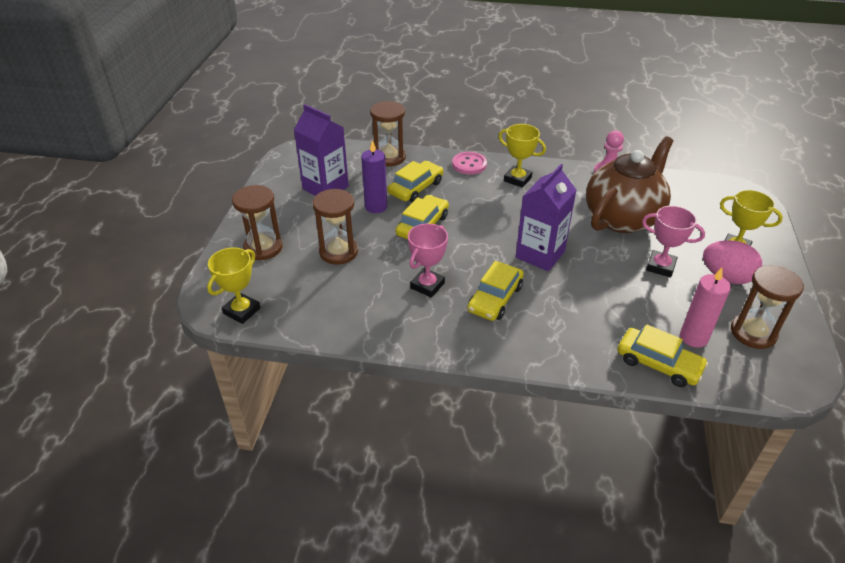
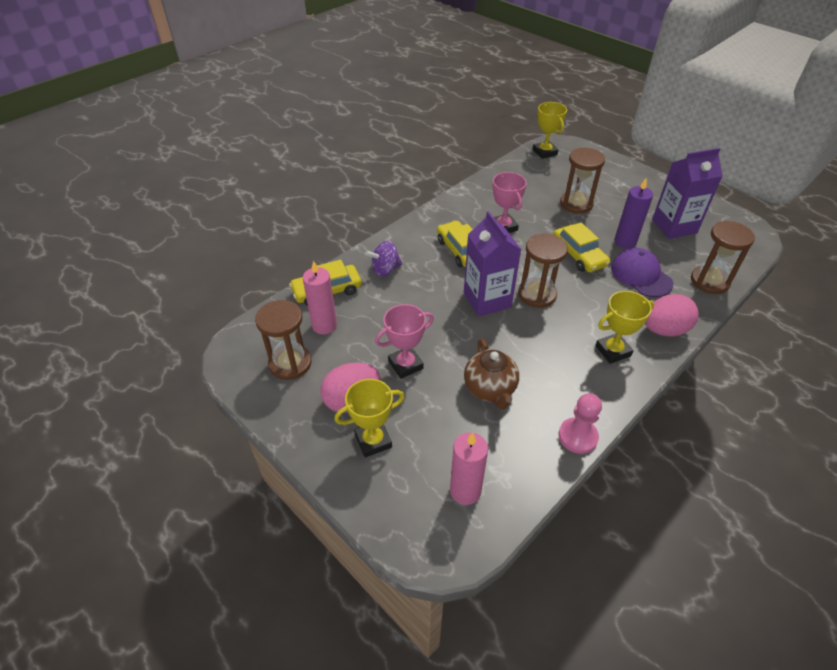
camera: 125 degrees right, 5 degrees up
brown hourglass [232,185,283,260] -> brown hourglass moved to [518,233,568,308]
yellow car [388,161,443,202] -> purple cap [611,248,674,297]
pink button [452,152,487,175] -> pink egg [645,294,699,337]
brown teapot [586,136,674,233] -> brown teapot [464,338,519,410], size x0.57
none -> purple spinning top [365,241,402,276]
none -> pink candle [450,432,488,505]

